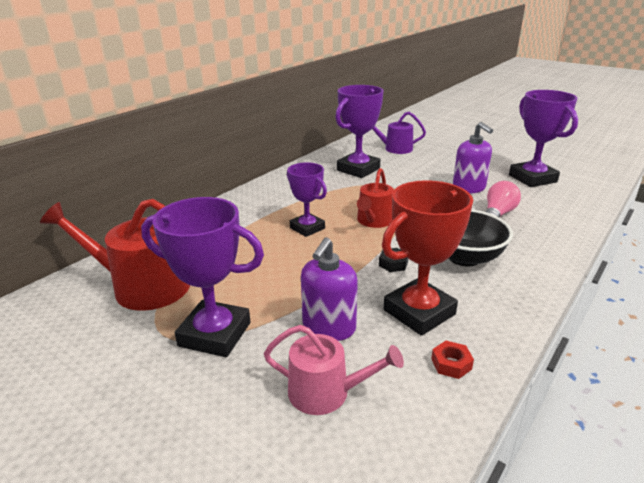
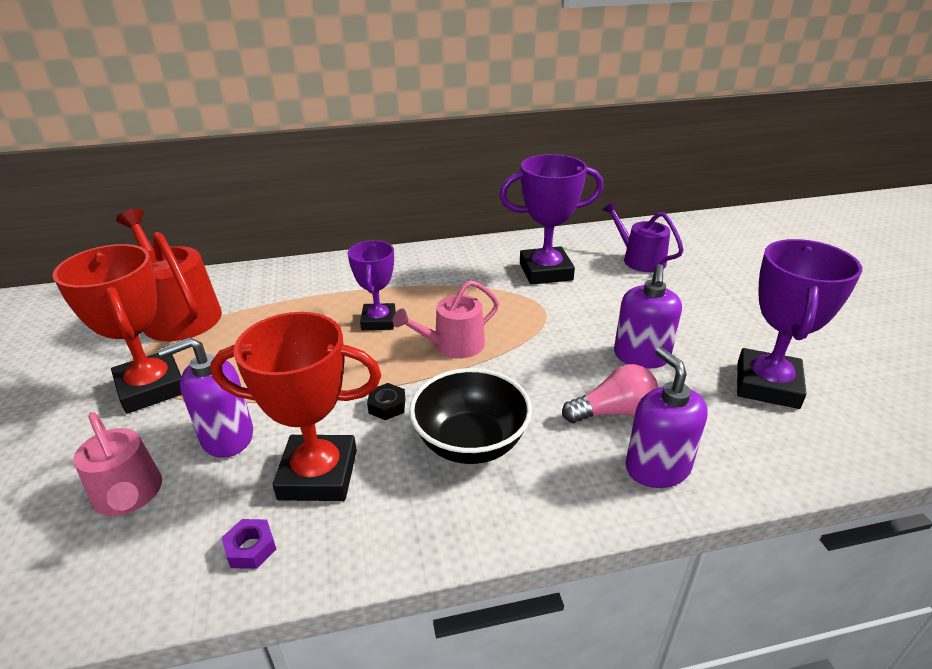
camera: 40 degrees right, 5 degrees up
purple trophy [141,197,264,357] -> red trophy [53,244,182,414]
red watering can [357,168,394,228] -> pink watering can [393,280,499,358]
red nut [431,341,474,379] -> purple nut [222,519,276,569]
none -> purple soap dispenser [626,347,708,488]

